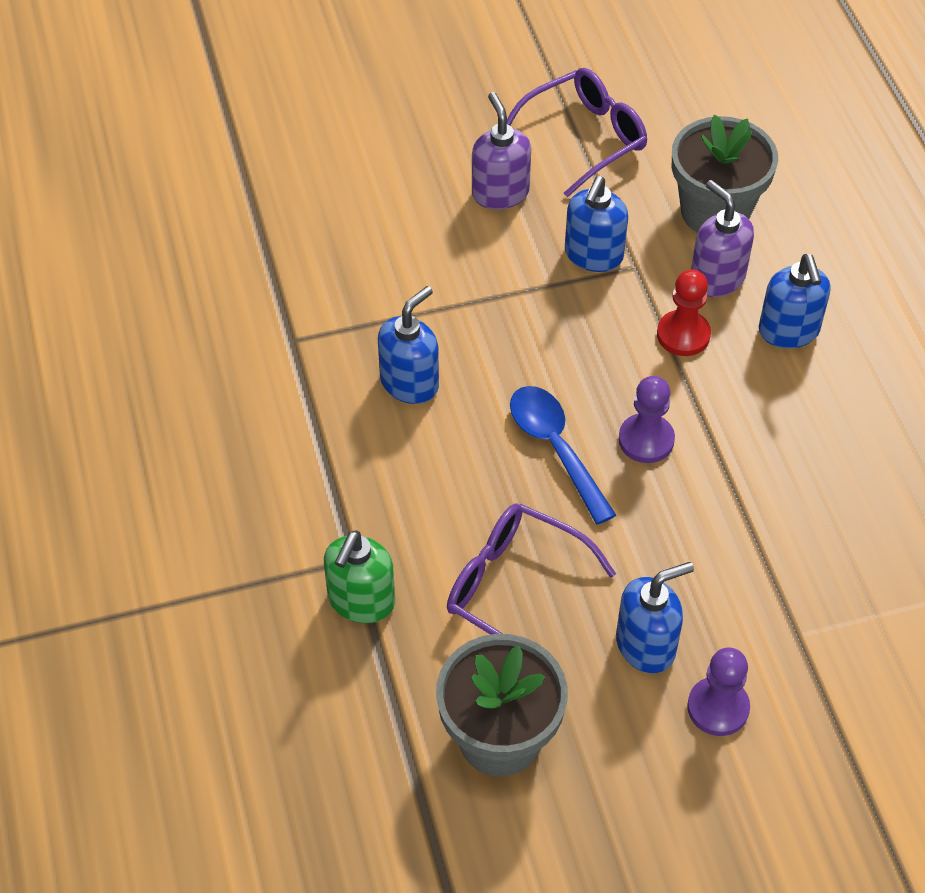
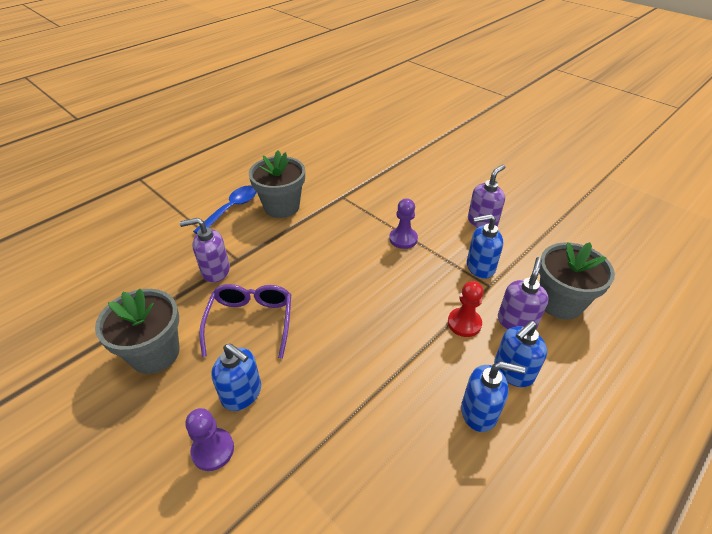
camera: 60 degrees right, 10 degrees down
green soap dispenser [324,530,395,623] -> purple soap dispenser [180,218,230,283]
blue soap dispenser [378,286,439,404] -> blue soap dispenser moved to [461,361,525,432]
purple glasses [507,68,647,197] -> none
blue spoon [510,386,616,525] -> blue spoon moved to [193,186,257,234]
purple pawn [619,376,675,463] -> purple pawn moved to [389,198,418,249]
none -> grey flower pot [249,151,305,218]

